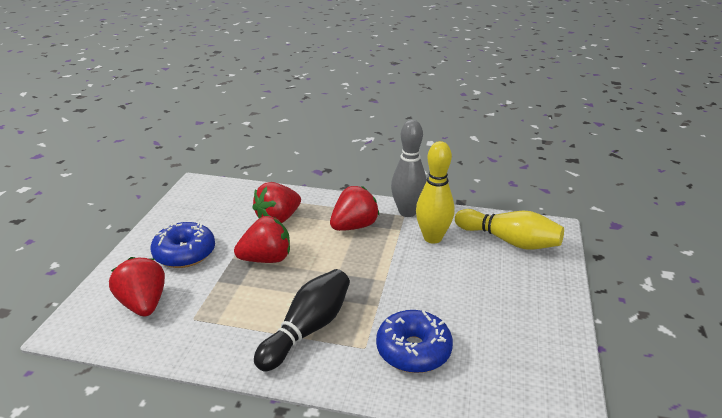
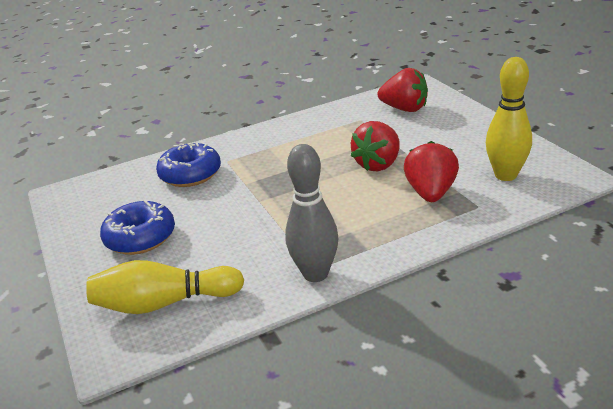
camera: 145 degrees right, 0 degrees up
blue donut [151,222,215,268] -> blue donut moved to [100,200,175,255]
black bowling pin [254,269,350,371] -> none
red strawberry [330,186,379,231] -> none
yellow bowling pin [416,141,455,244] -> yellow bowling pin moved to [486,57,532,181]

